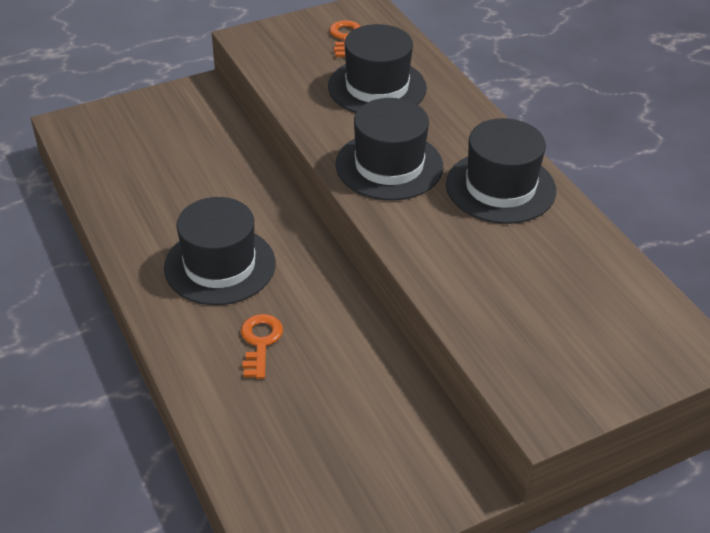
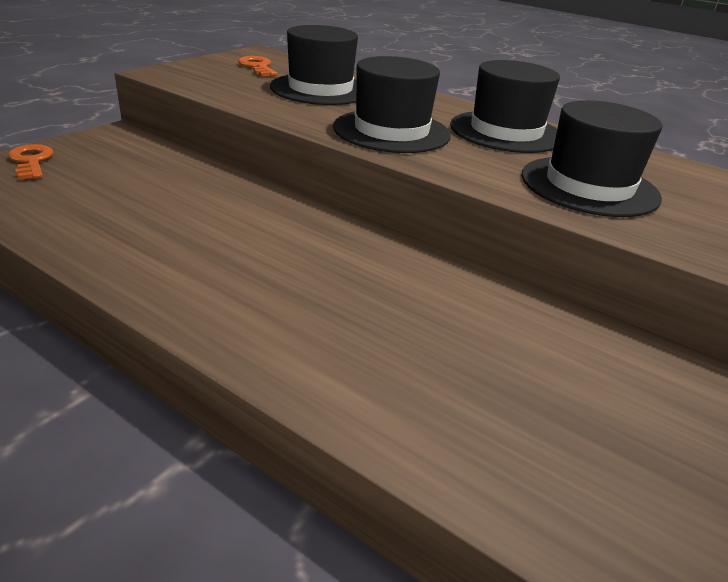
camera: 30 degrees left, 10 degrees down
black hat [164,197,275,305] -> black hat moved to [522,100,662,217]
orange key [241,314,283,379] -> orange key moved to [8,144,53,180]

